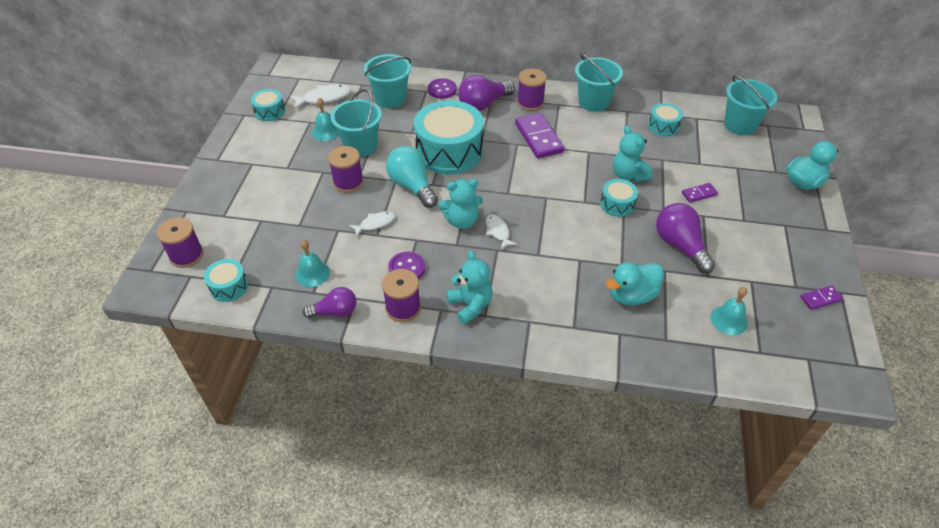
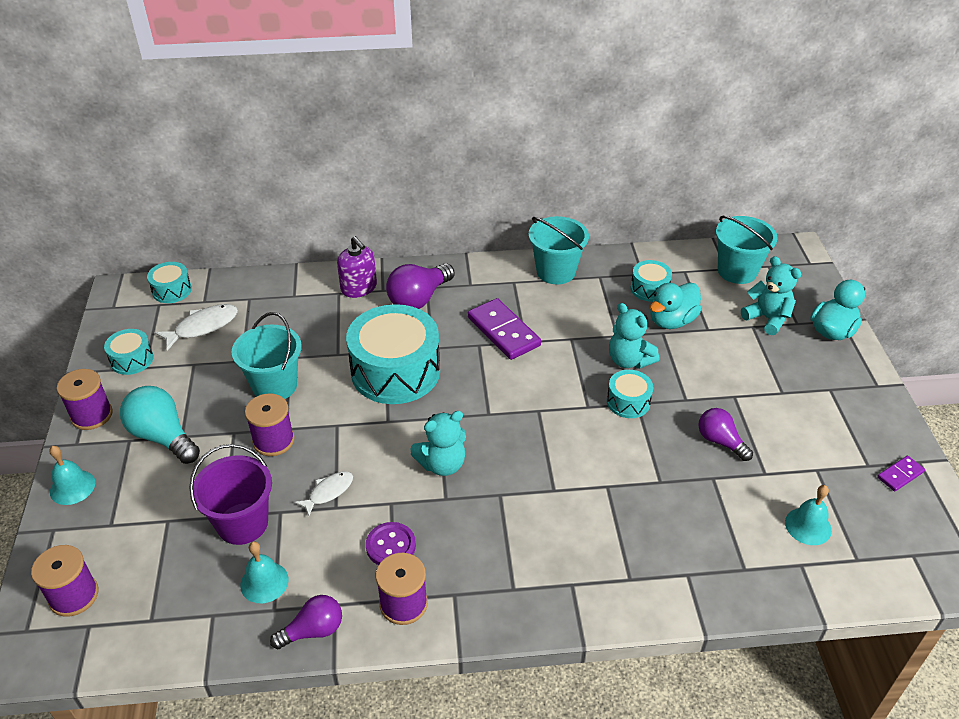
camera: 15 degrees left, 5 degrees down
turquoise drum [204,259,248,302] -> turquoise drum moved to [147,262,192,303]
turquoise bell [312,97,339,141] -> turquoise bell moved to [49,446,95,505]
turquoise bucket [364,54,411,108] -> none
turquoise light bulb [386,146,438,208] -> turquoise light bulb moved to [120,386,200,464]
purple button [428,78,457,99] -> purple soap dispenser [337,236,377,298]
turquoise teddy bear [447,251,493,325] -> turquoise teddy bear moved to [741,256,801,336]
white fish [486,214,517,249] -> none
purple spool [517,69,547,111] -> purple spool moved to [57,369,113,430]
turquoise duck [606,262,664,305] -> turquoise duck moved to [650,283,702,329]
purple light bulb [656,203,715,273] -> purple light bulb [698,408,753,461], size x0.65
purple domino [682,183,718,203] -> none
none -> purple bucket [189,444,272,545]

